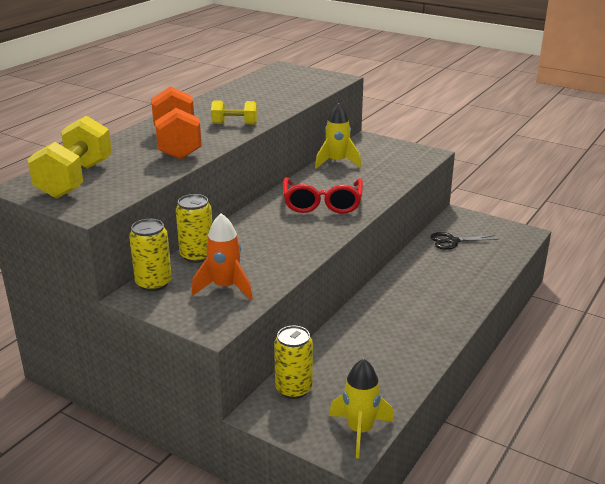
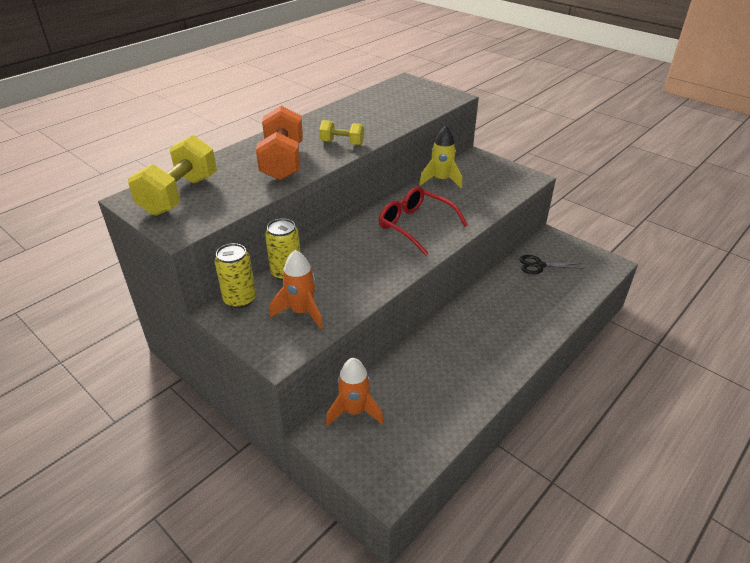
camera: 10 degrees right, 10 degrees up
yellow can [274,326,313,399] -> orange rocket [326,358,384,426]
red glasses [283,177,363,214] -> red glasses turned 120 degrees clockwise [379,186,468,256]
yellow rocket [329,359,394,459] -> none

